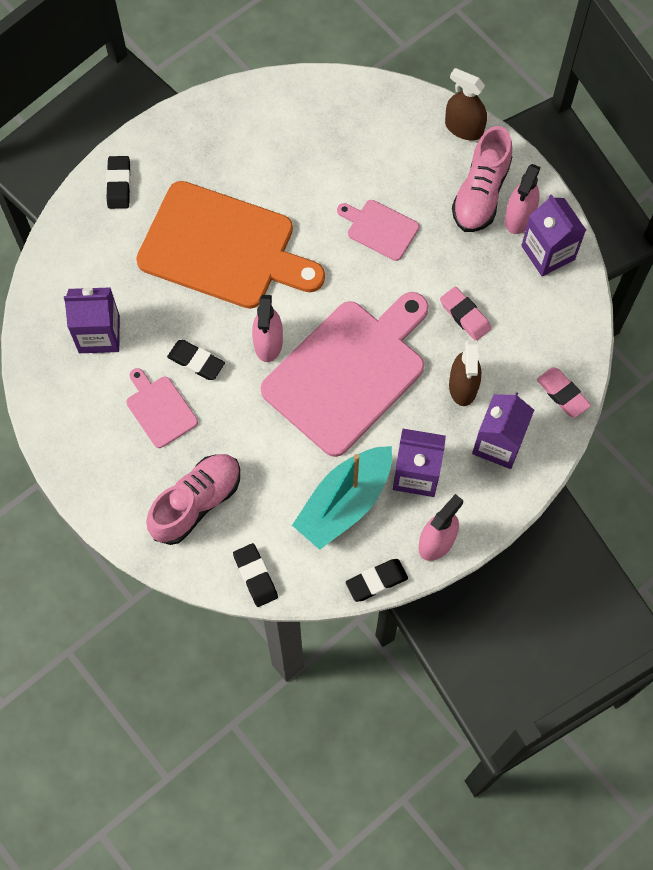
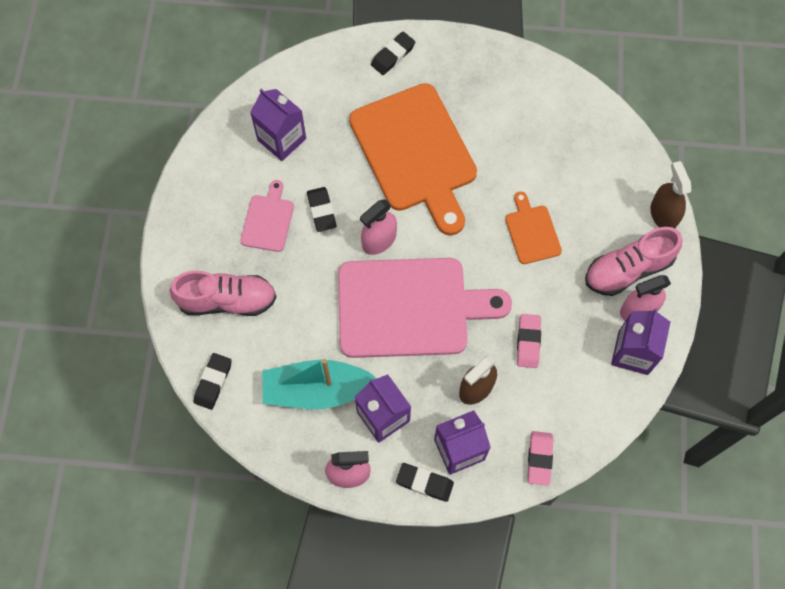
camera: 45 degrees right, 0 degrees up
pink cutting board [337,200,419,261] -> orange cutting board [505,192,562,264]
black eraser [346,559,408,602] -> black eraser moved to [396,463,454,502]

